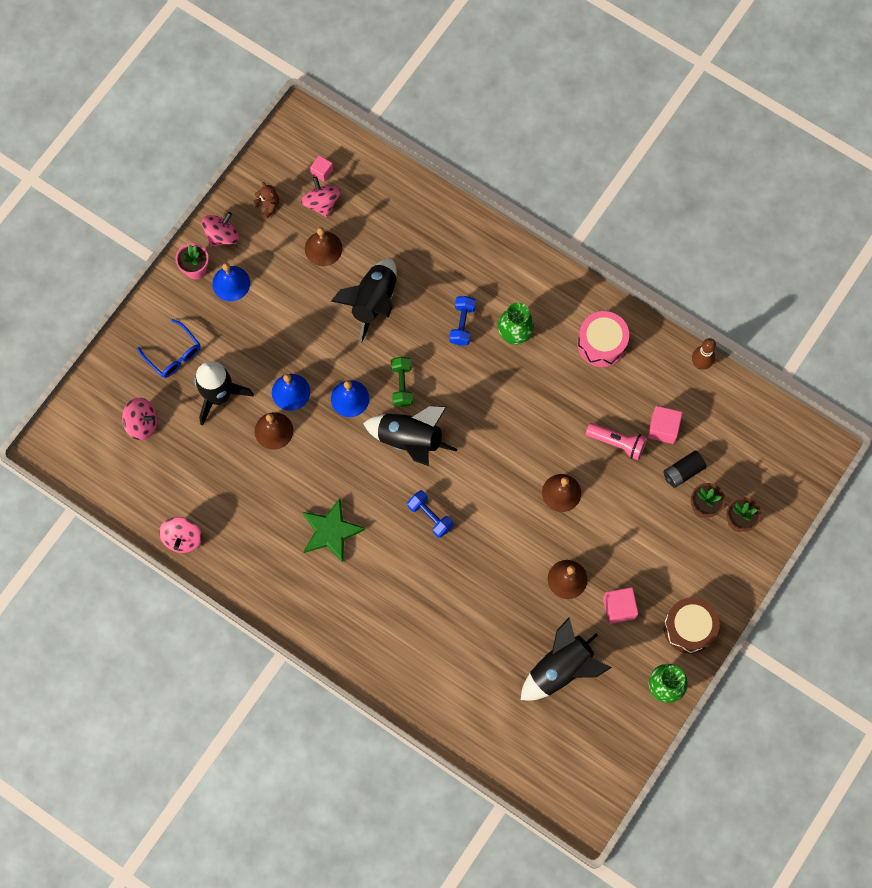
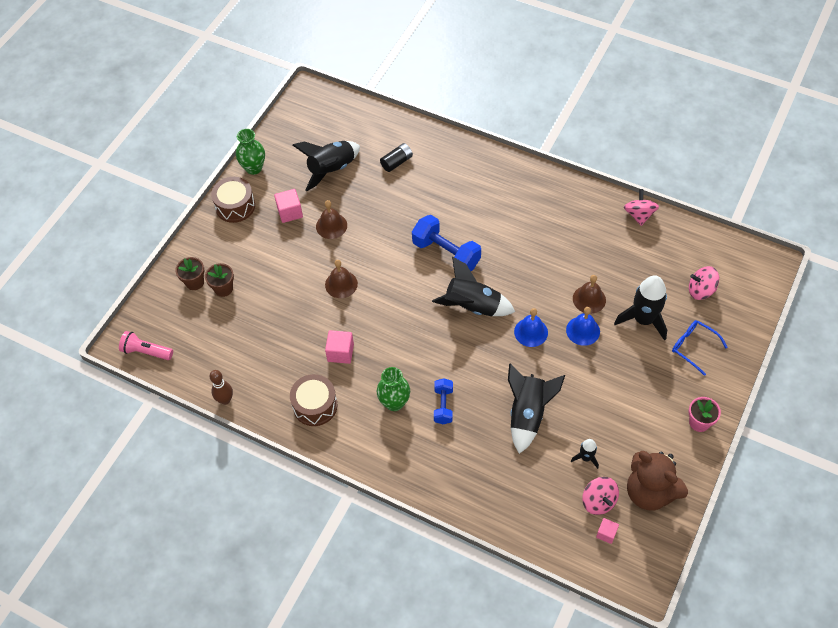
camera: 175 degrees right, 15 degrees down
pink spinning top [202,212,239,247] -> none
blue bell [212,263,250,301] -> none
brown teddy bear [253,182,279,219] -> brown teddy bear [627,451,688,510], size x2.34
green star [302,498,366,562] -> none
brown bell [305,227,342,266] -> black rocket [571,439,599,469]
green dumbbell [391,357,413,407] -> none
blue dumbbell [407,490,453,538] -> blue dumbbell [412,215,481,271], size x1.74
pink drum [577,311,629,367] -> brown drum [290,374,338,426]
pink flashlight [586,423,647,460] -> pink flashlight moved to [119,331,173,360]
pink cube [648,406,682,444] -> pink cube moved to [325,330,354,364]
black battery [663,451,706,488] -> black battery moved to [380,143,413,172]

